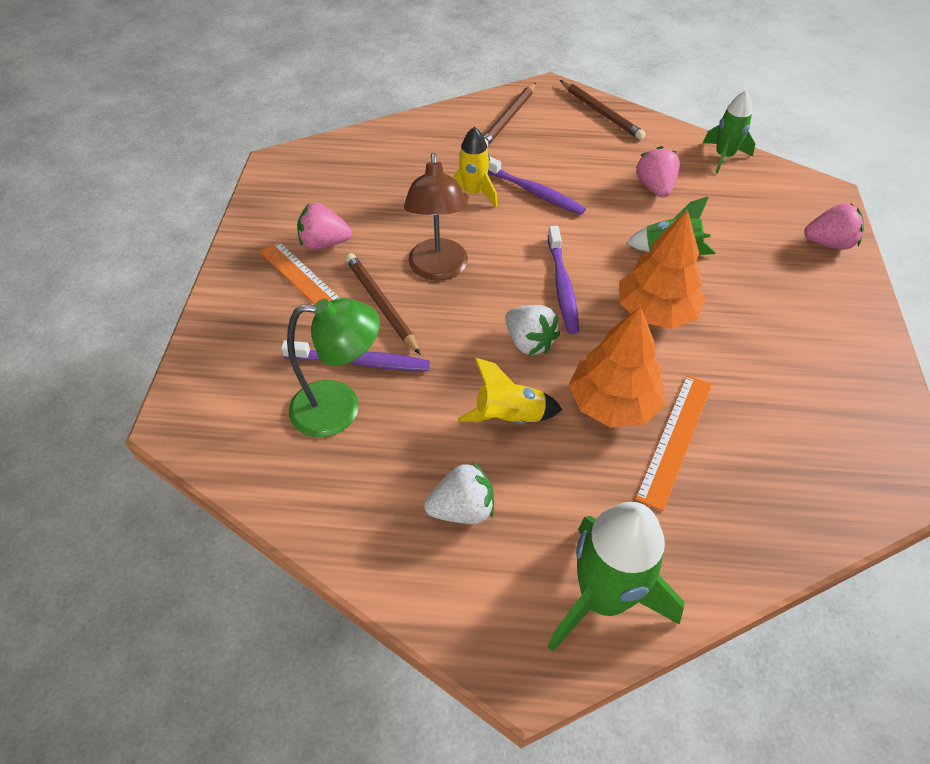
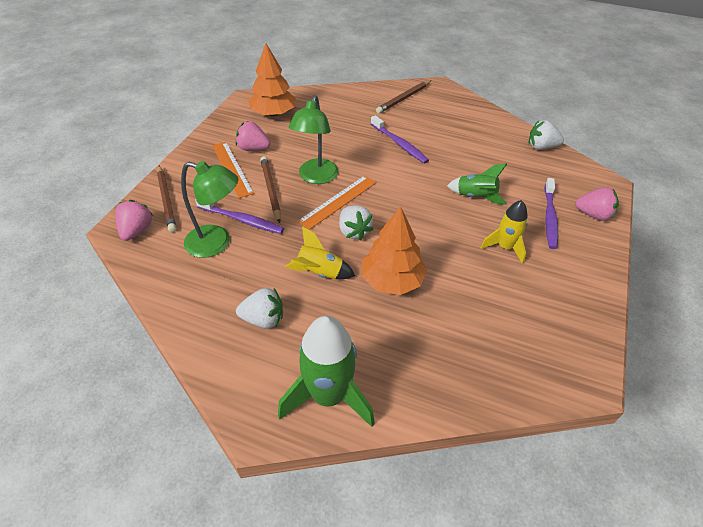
camera: 15 degrees right, 5 degrees down
brown lamp [404,153,468,281] -> green lamp [289,95,339,184]
yellow rocket [453,127,498,207] -> yellow rocket moved to [480,200,528,264]
purple toothbrush [548,226,579,334] -> purple toothbrush moved to [544,178,558,249]
brown pencil [560,80,646,140] -> brown pencil moved to [157,166,176,232]
orange tree [619,209,706,329] -> orange tree moved to [248,43,296,117]
orange ruler [635,375,712,511] -> orange ruler moved to [298,175,376,230]
pink strawberry [636,146,680,198] -> pink strawberry moved to [115,200,153,241]
green rocket [703,91,755,174] -> white strawberry [528,120,564,150]

